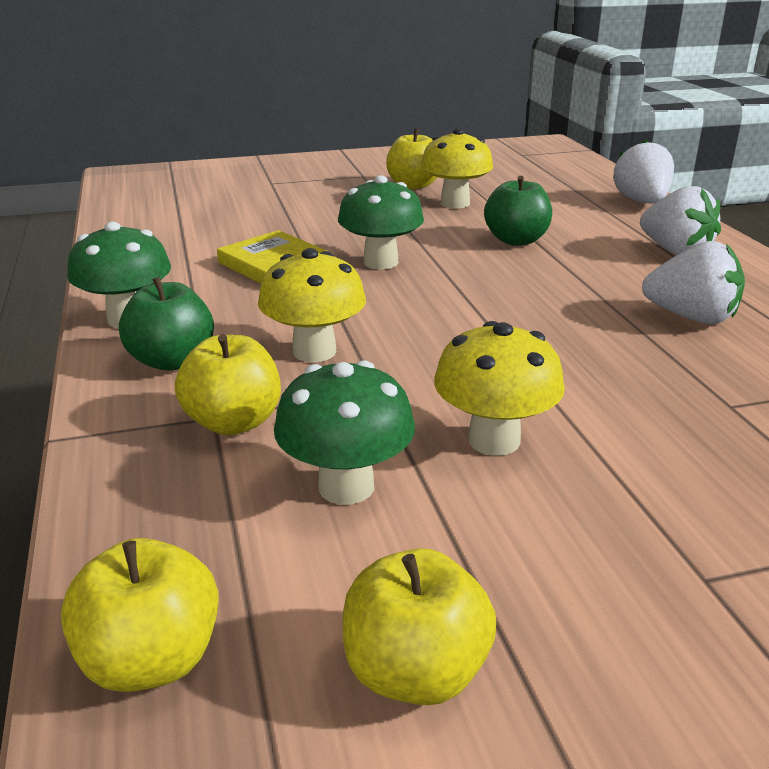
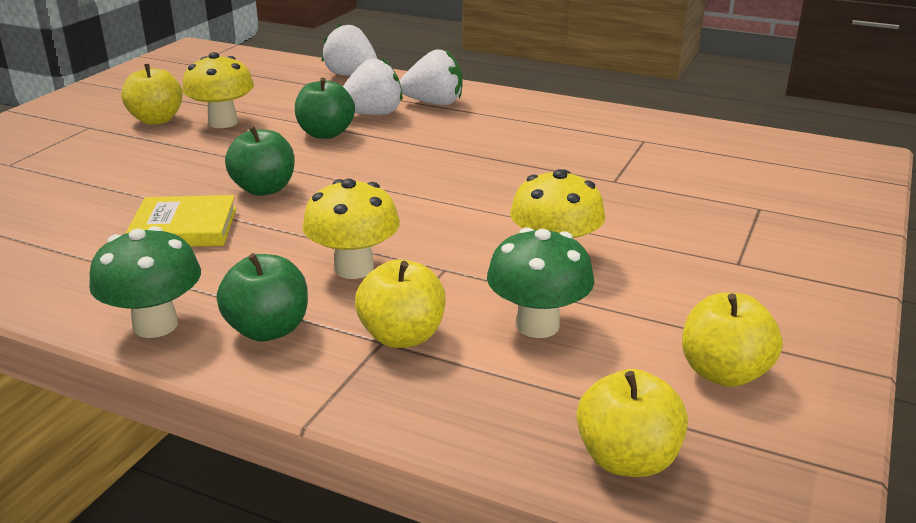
camera: 50 degrees left, 0 degrees up
green mushroom [338,176,424,269] -> green apple [225,126,295,196]
white strawberry [642,241,745,324] -> white strawberry moved to [343,58,403,115]

